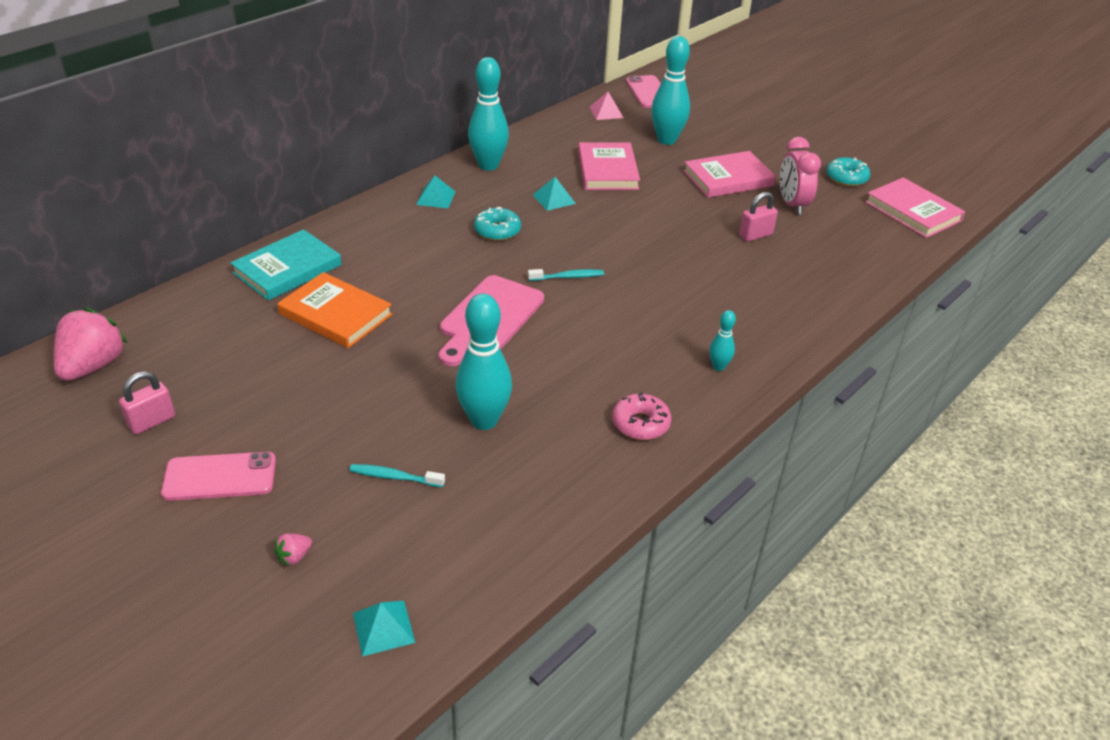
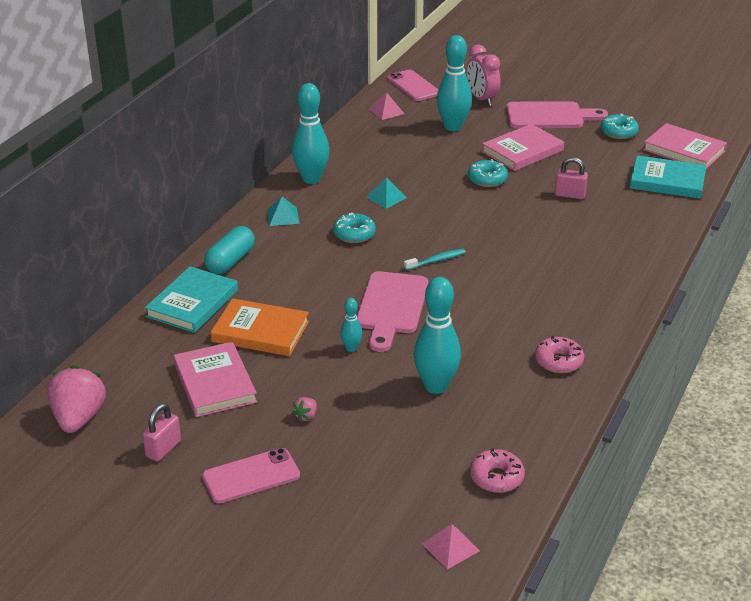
camera: 15 degrees left, 5 degrees down
pink strawberry [274,533,312,566] -> pink strawberry moved to [292,397,317,422]
turquoise toothbrush [349,464,445,487] -> none
turquoise pyramid [353,600,415,657] -> pink pyramid [422,524,480,569]
pink book [578,142,640,190] -> pink book moved to [173,342,257,417]
turquoise bowling pin [709,310,736,371] -> turquoise bowling pin moved to [340,298,362,352]
pink padlock [739,192,778,242] -> pink padlock turned 60 degrees clockwise [555,157,588,199]
pink clock [780,137,821,215] -> pink clock moved to [467,45,501,106]
none -> turquoise capsule [204,226,255,274]
none -> turquoise donut [468,159,508,187]
none -> pink donut [470,448,525,493]
none -> pink cutting board [506,101,608,128]
none -> turquoise book [630,155,706,199]

